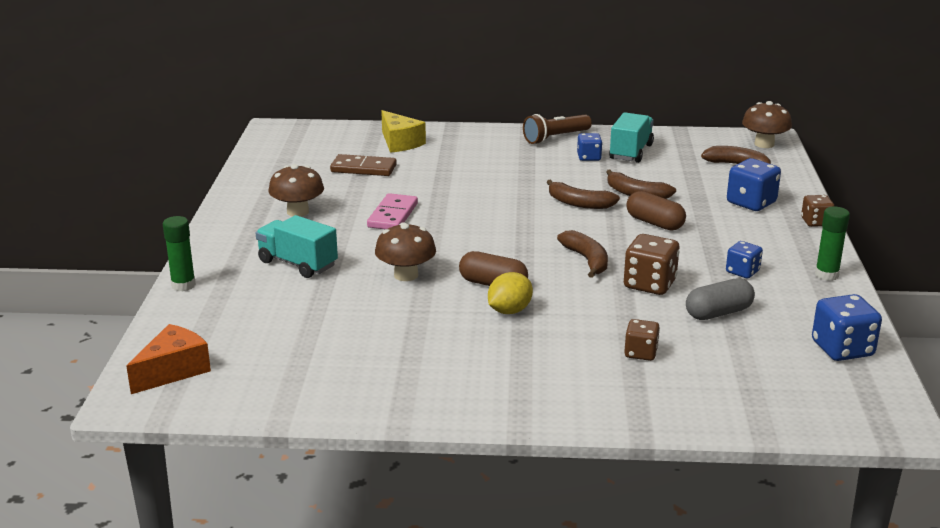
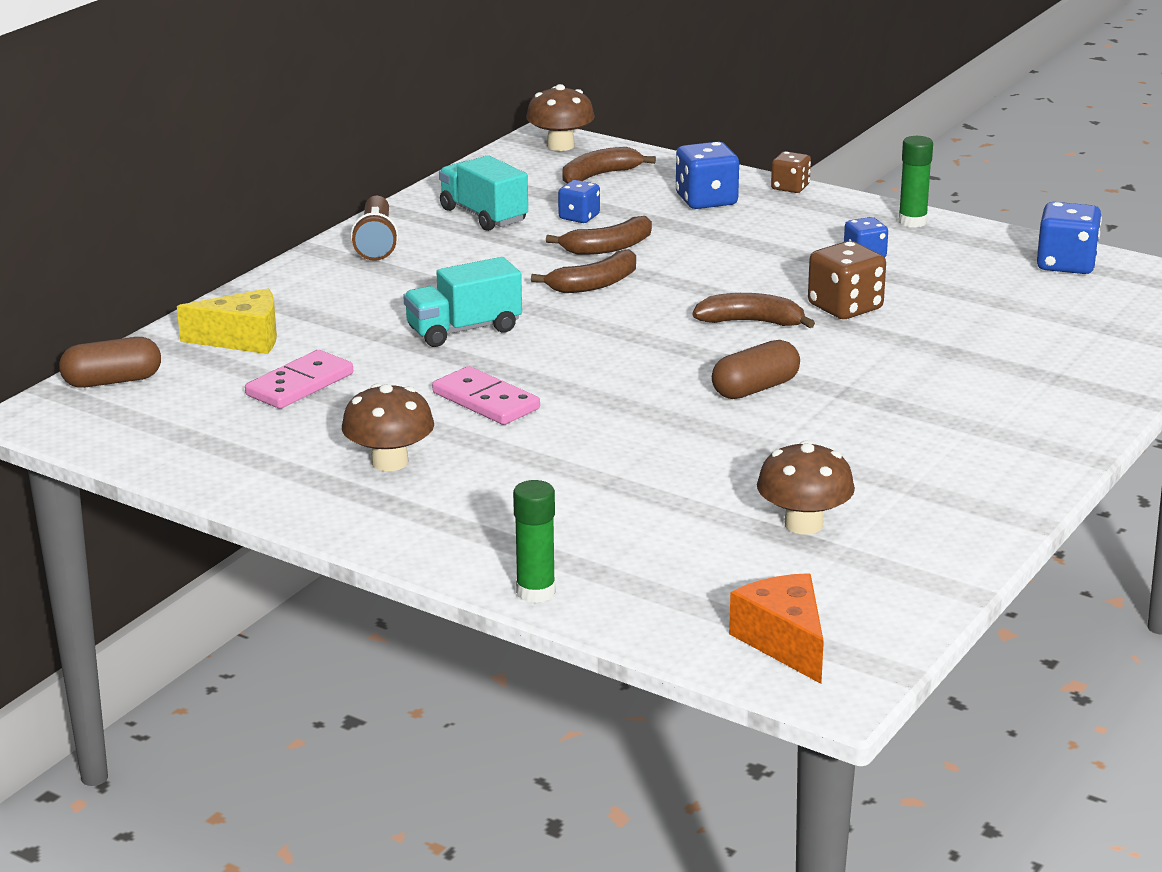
camera: 60 degrees left, 0 degrees up
turquoise truck [256,215,338,278] -> turquoise truck moved to [403,257,522,347]
brown domino [330,154,397,176] -> pink domino [245,350,353,409]
brown mushroom [375,222,436,281] -> brown mushroom moved to [757,440,855,534]
yellow lemon [488,272,533,314] -> none
blue dice [577,133,602,161] -> blue dice moved to [558,180,600,223]
brown dice [624,319,660,361] -> none
brown capsule [626,191,686,231] -> brown capsule moved to [59,337,161,388]
grey capsule [686,278,755,320] -> none

